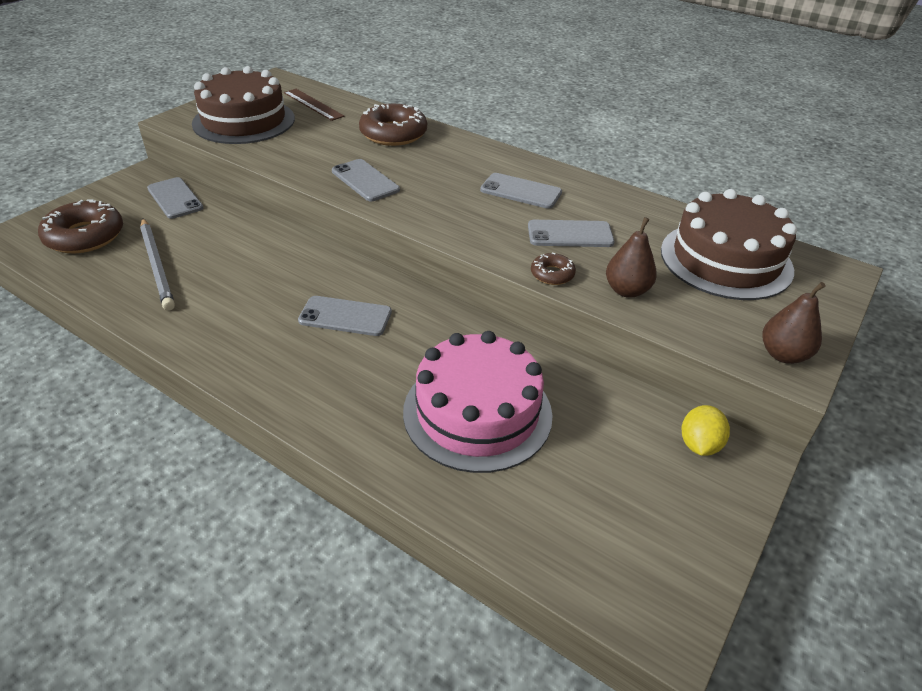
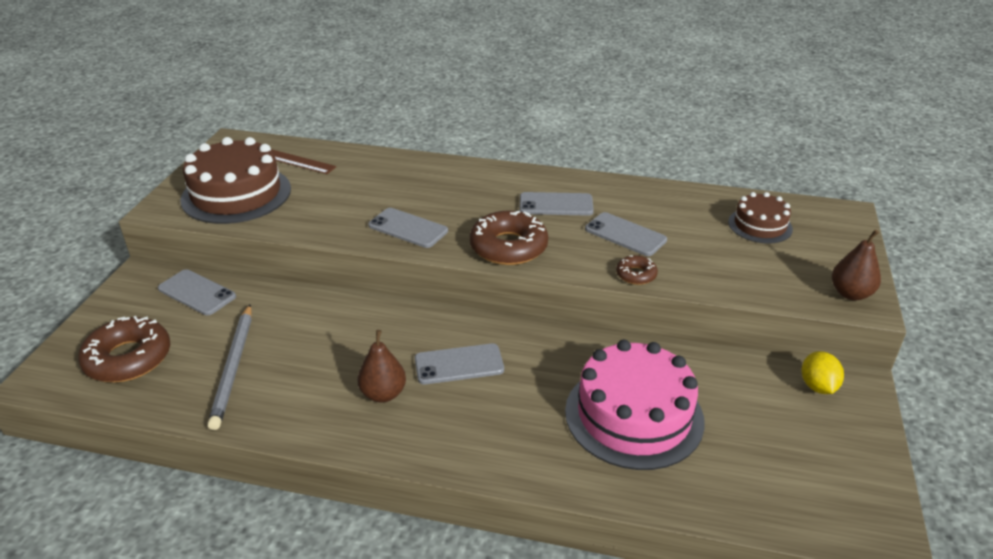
camera: 20 degrees left, 5 degrees down
grey pencil [140,218,175,311] -> grey pencil turned 45 degrees clockwise [207,305,252,430]
brown donut [359,104,427,146] -> brown donut moved to [470,210,548,265]
grey phone [528,220,615,247] -> grey phone turned 60 degrees clockwise [585,212,667,256]
brown pear [606,217,657,298] -> brown pear moved to [357,330,406,403]
brown cake [661,189,797,300] -> brown cake [728,192,793,243], size x0.55

